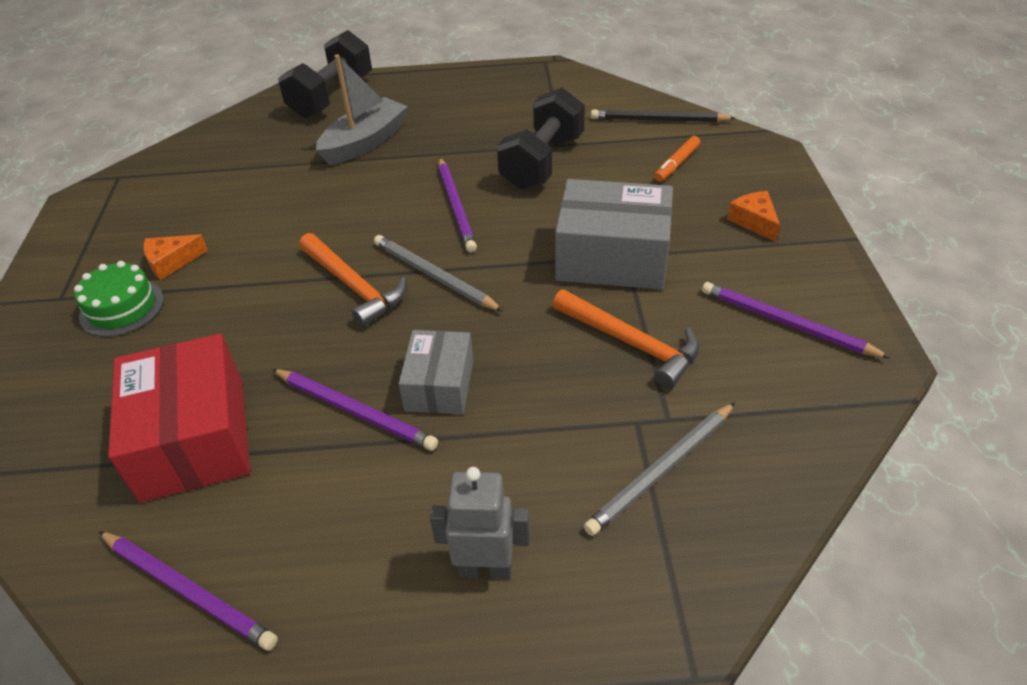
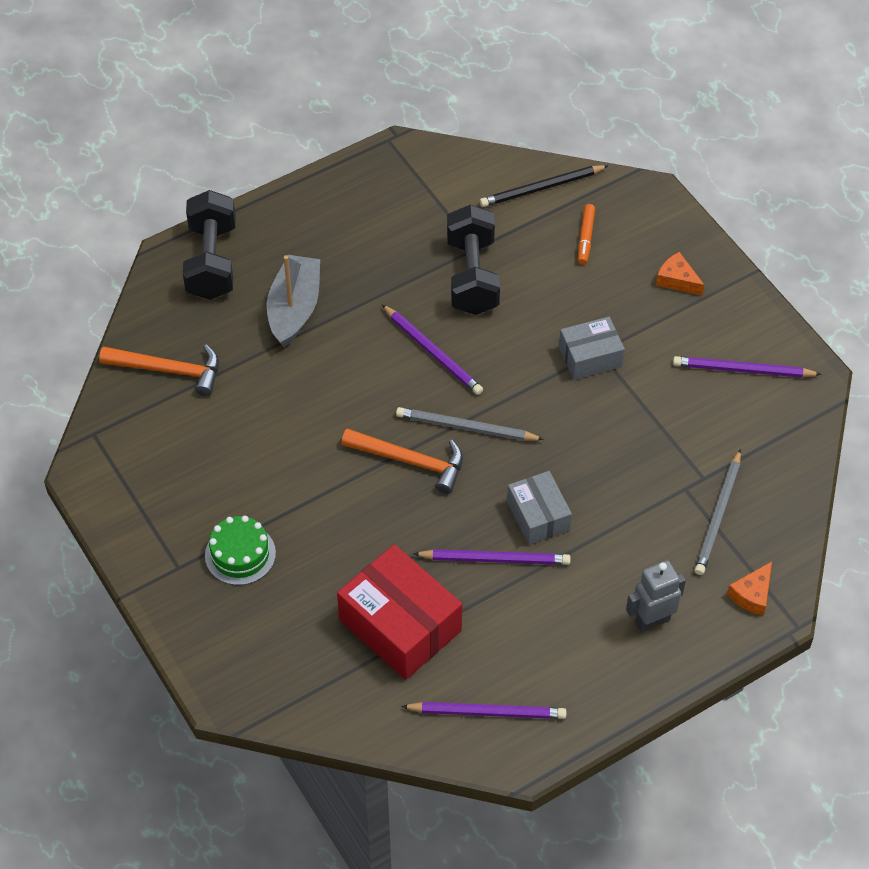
camera: 30 degrees left, 10 degrees up
orange cheese [143,234,208,280] -> orange cheese moved to [727,562,772,616]
orange hammer [553,289,700,389] -> orange hammer moved to [99,345,219,396]
grey box [555,179,673,290] -> grey box [559,317,625,380], size x0.59

